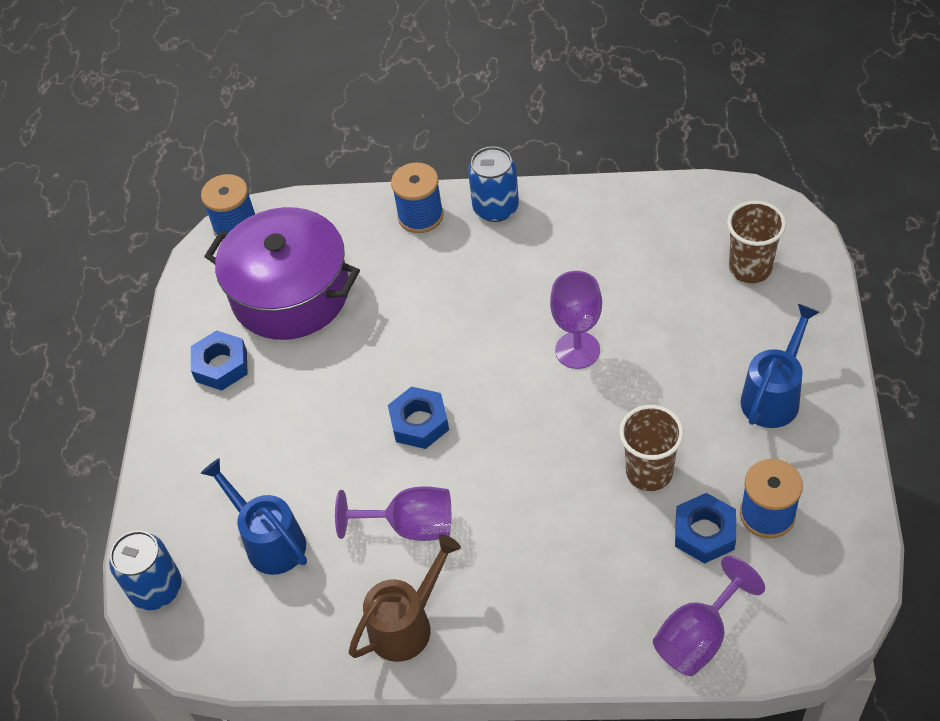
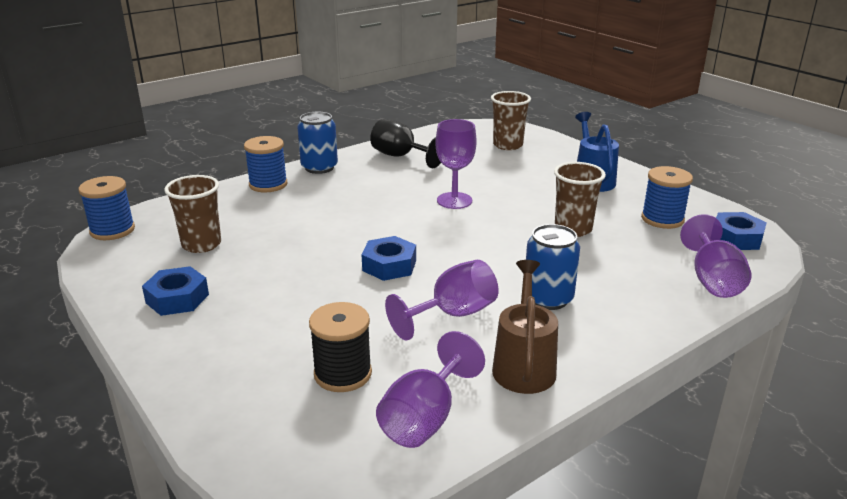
camera: 45 degrees left, 25 degrees down
blue can [109,531,182,610] -> blue can moved to [526,224,580,310]
blue watering can [201,458,307,575] -> black spool [309,302,372,392]
purple pot [204,207,360,340] -> brown cup [164,175,221,253]
blue nut [675,493,736,564] -> blue nut moved to [716,212,767,250]
none -> black goblet [370,119,441,168]
none -> purple goblet [376,331,485,448]

